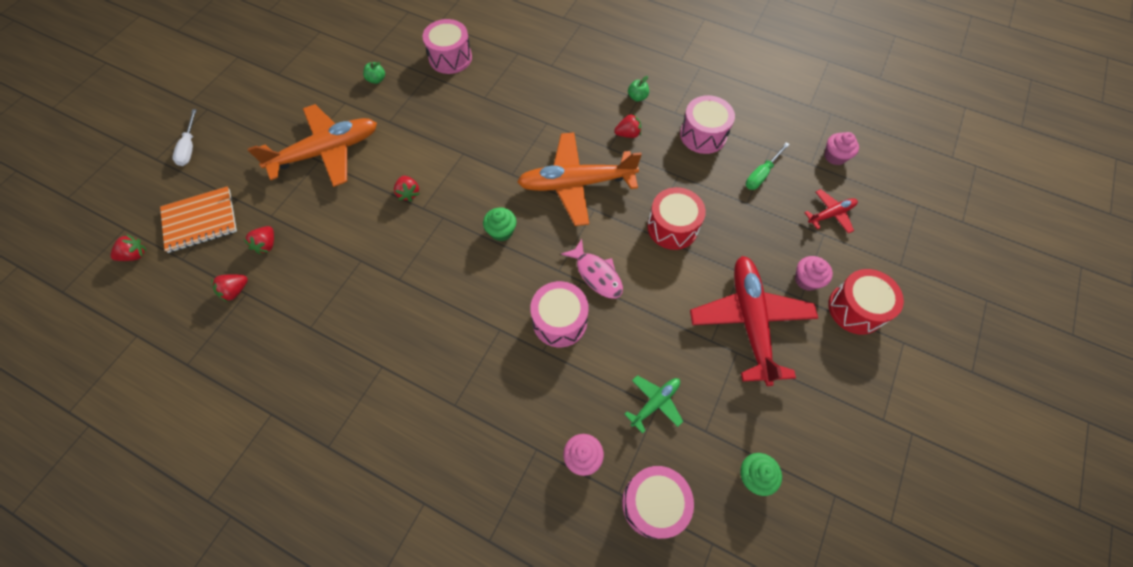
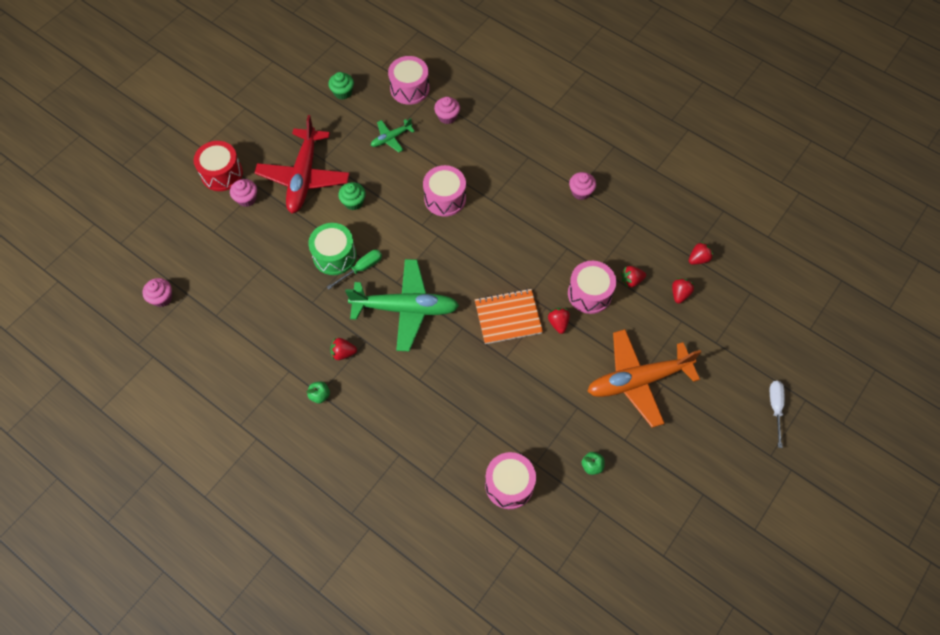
camera: 170 degrees left, 0 degrees up
red strawberry [110,234,147,261] -> red strawberry moved to [621,266,646,288]
orange notebook [160,186,237,253] -> orange notebook moved to [475,289,543,344]
green cupcake [483,208,516,241] -> green cupcake moved to [338,182,366,210]
orange plane [517,132,642,226] -> green plane [345,259,459,351]
pink fish [561,239,623,299] -> none
red drum [647,187,706,250] -> green drum [308,223,356,275]
pink drum [680,95,735,154] -> pink drum moved to [568,261,616,314]
green screwdriver [746,142,790,190] -> green screwdriver moved to [327,250,382,289]
red plane [804,189,858,234] -> none
none -> pink cupcake [569,172,596,200]

